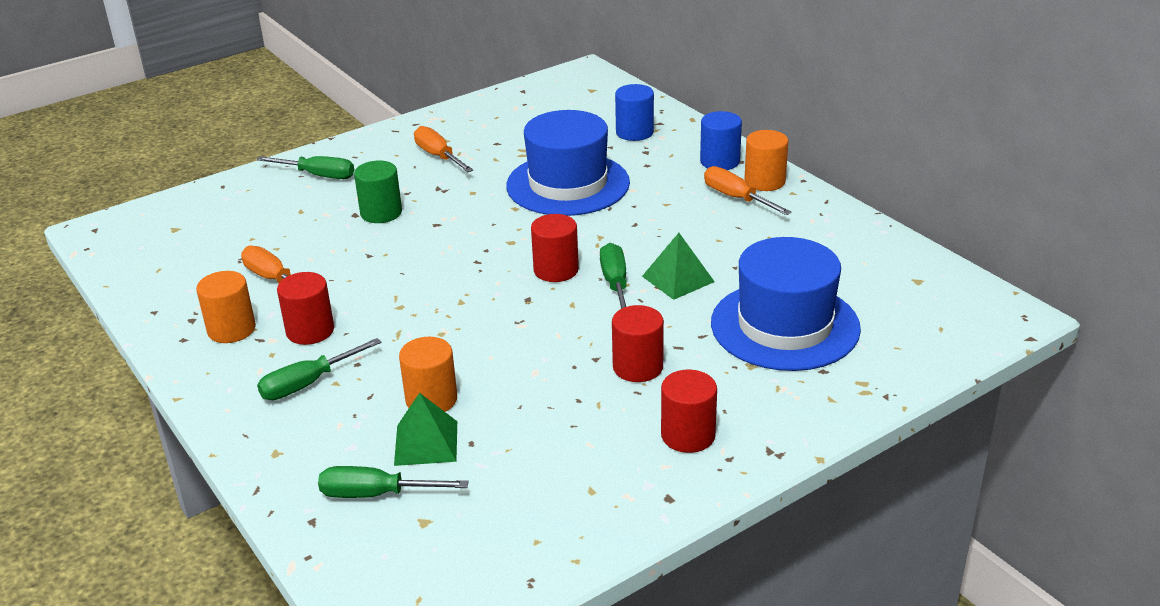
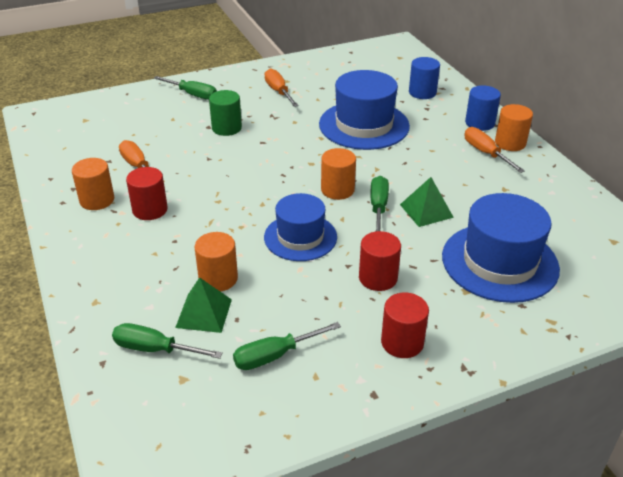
camera: 10 degrees right, 5 degrees up
green screwdriver [257,338,381,400] -> green screwdriver moved to [233,322,341,370]
red cylinder [531,214,579,282] -> orange cylinder [321,148,356,200]
none -> blue hat [264,193,337,261]

